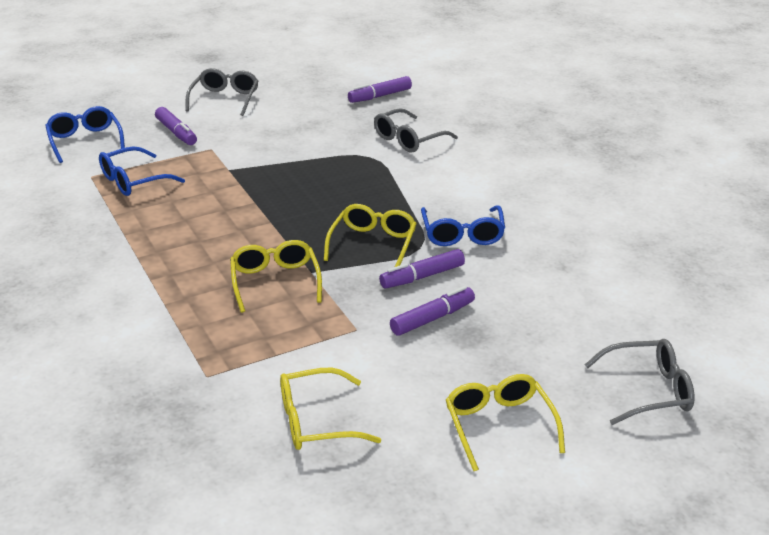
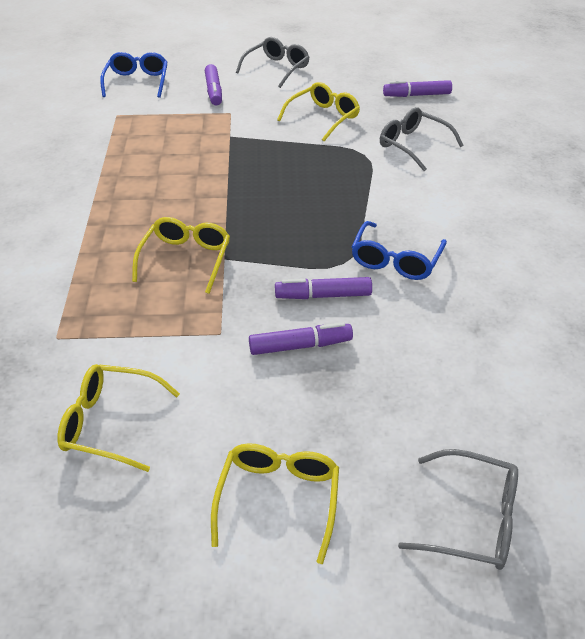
camera: 25 degrees right, 10 degrees up
blue glasses [99,146,185,196] -> none
yellow glasses [324,204,417,267] -> yellow glasses moved to [277,82,360,141]
grey glasses [374,108,458,152] -> grey glasses turned 60 degrees clockwise [380,107,464,171]

